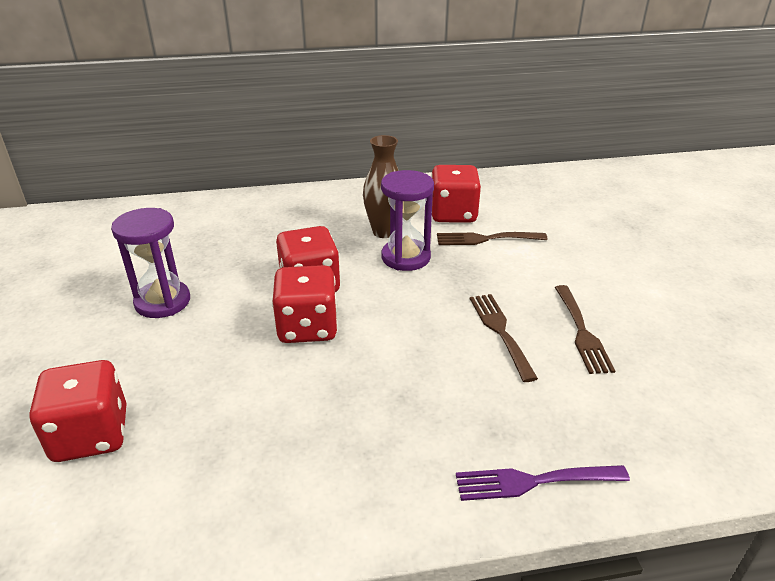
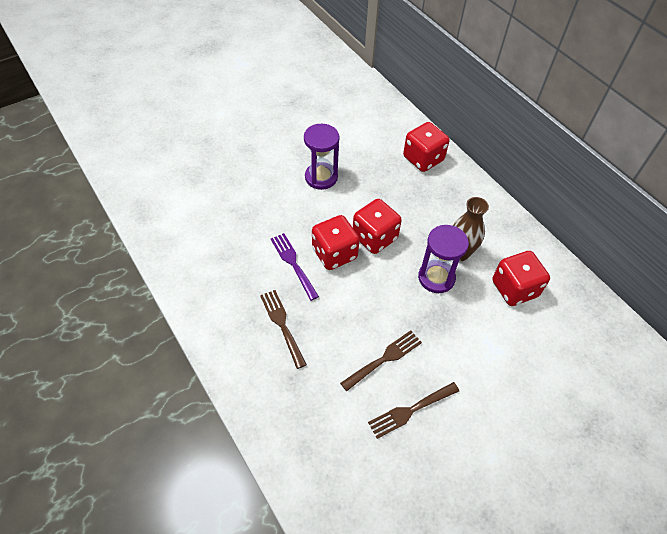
camera: 65 degrees right, 20 degrees up
red dice [30,360,127,462] -> red dice moved to [403,122,449,172]
brown fork [437,232,548,245] -> brown fork moved to [260,290,307,369]
purple fork [456,465,630,501] -> purple fork moved to [271,233,319,301]

